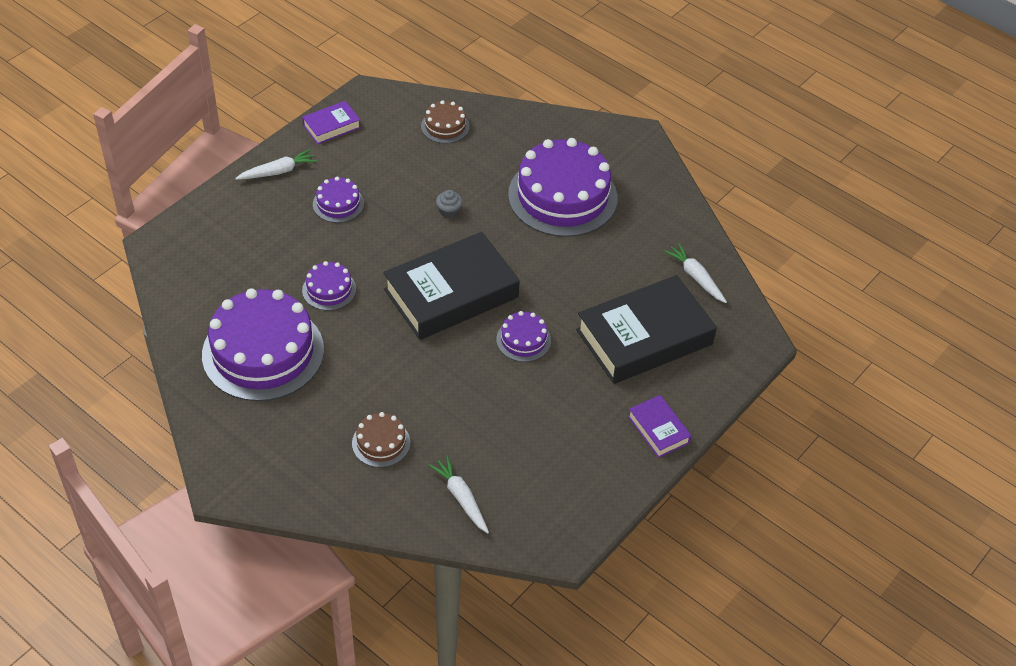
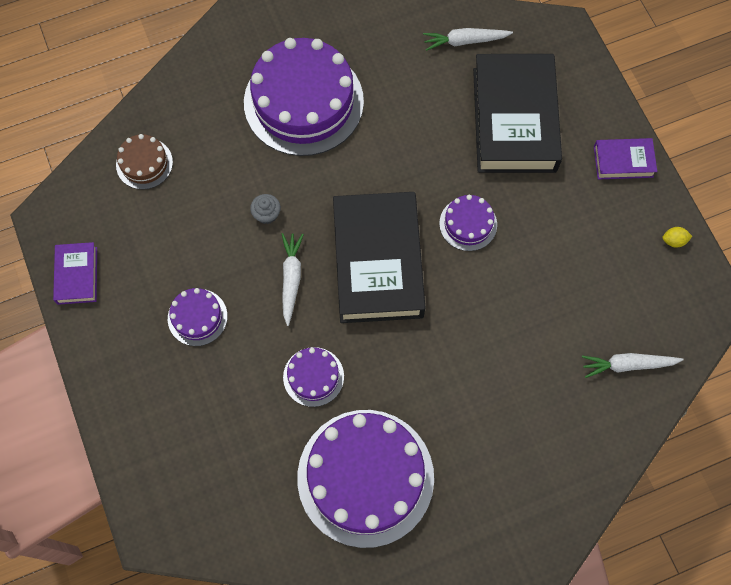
camera: 60 degrees left, 20 degrees up
white carrot [235,149,317,180] -> white carrot moved to [282,233,304,326]
brown cake [352,412,410,468] -> none
none -> yellow lemon [662,227,692,248]

